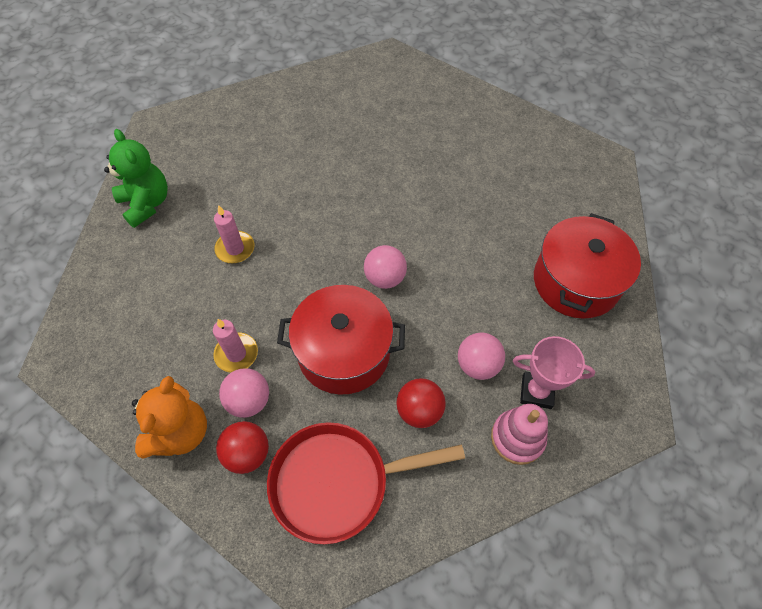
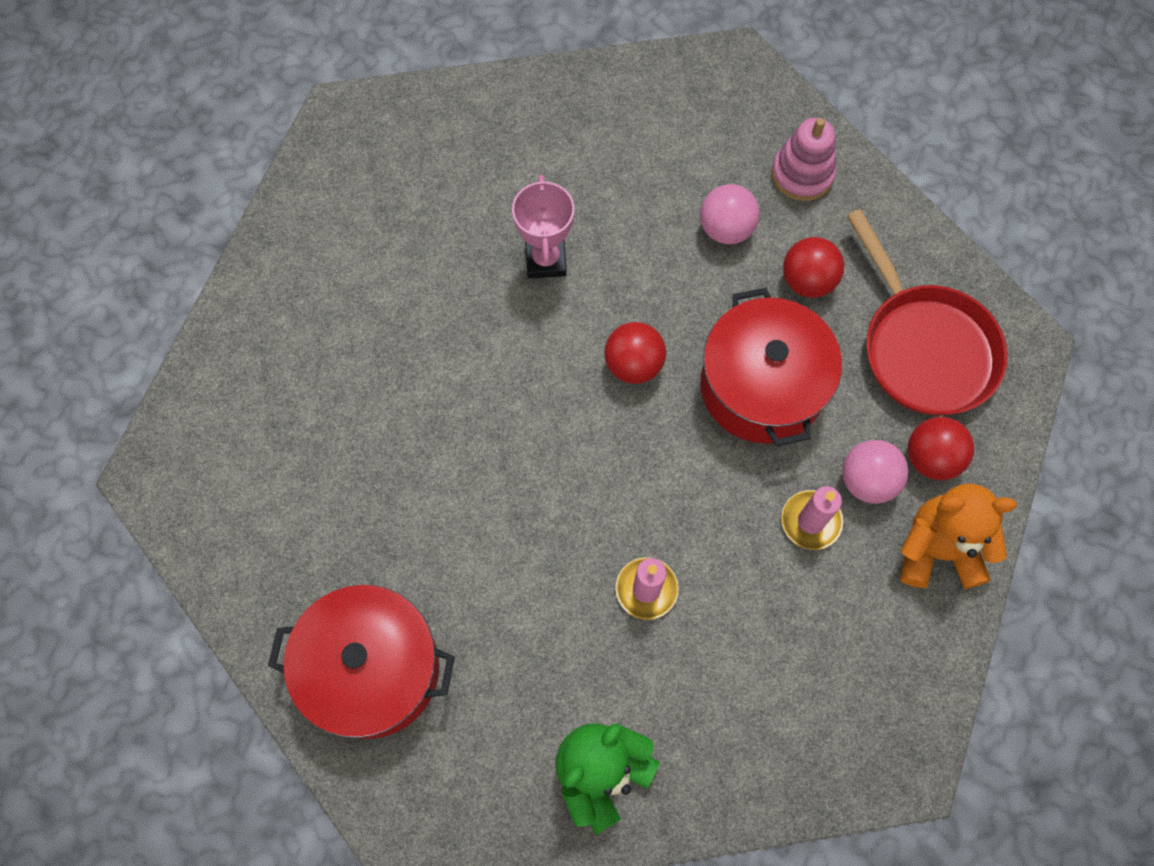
camera: 105 degrees left, 10 degrees up
pink ball [364,245,407,289] -> red ball [604,322,666,384]
pink trophy [513,336,595,409] -> pink trophy moved to [512,175,575,278]
red pot [534,213,641,319] -> red pot moved to [268,585,455,739]

